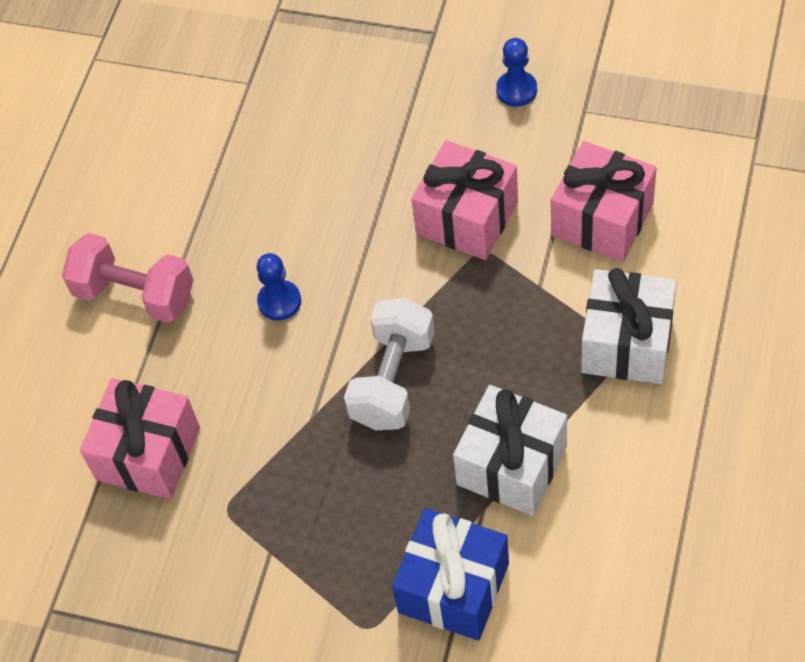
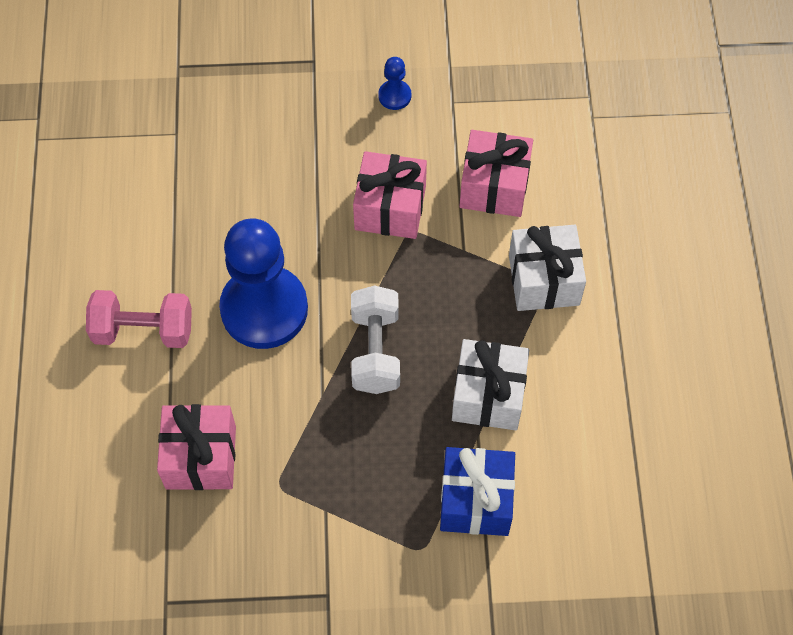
camera: 25 degrees left, 5 degrees up
blue pawn [257,253,301,321] -> blue pawn [219,218,308,349], size x2.45

